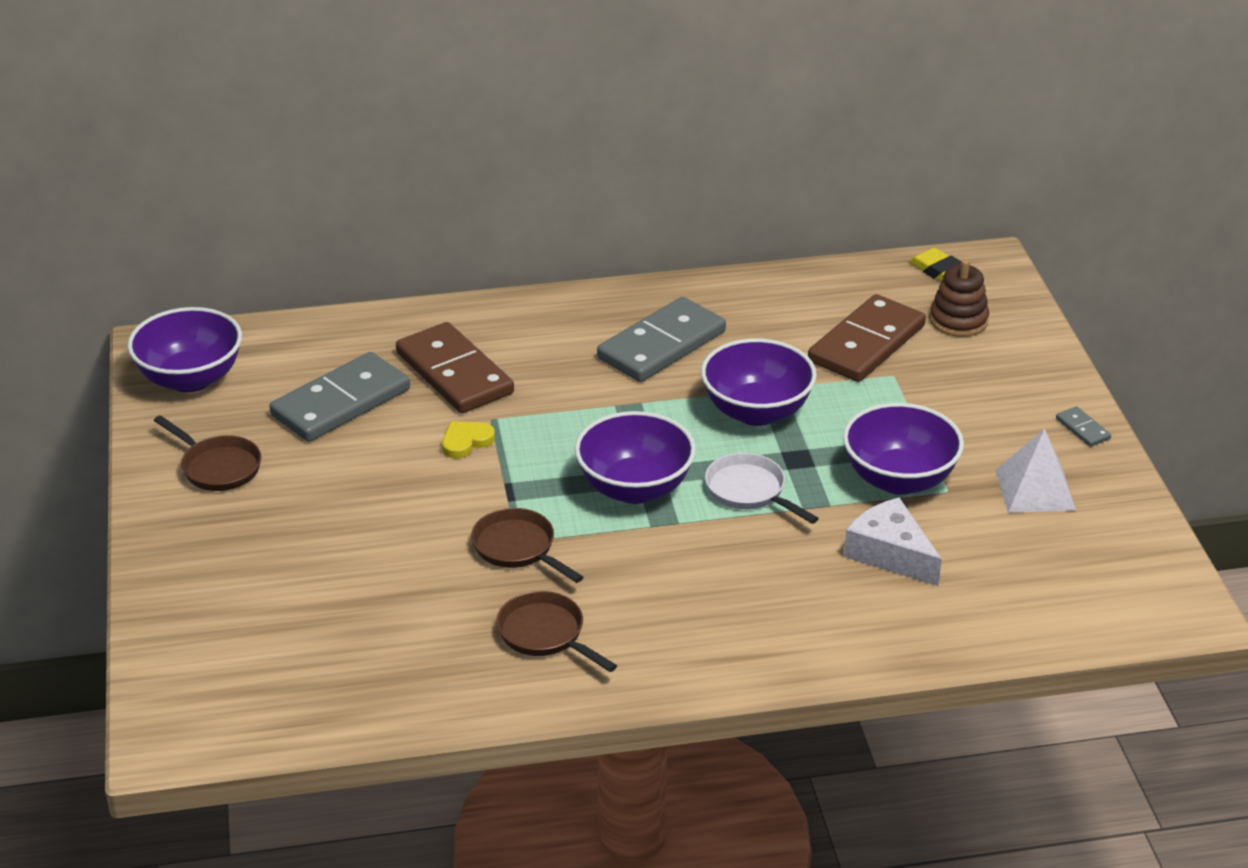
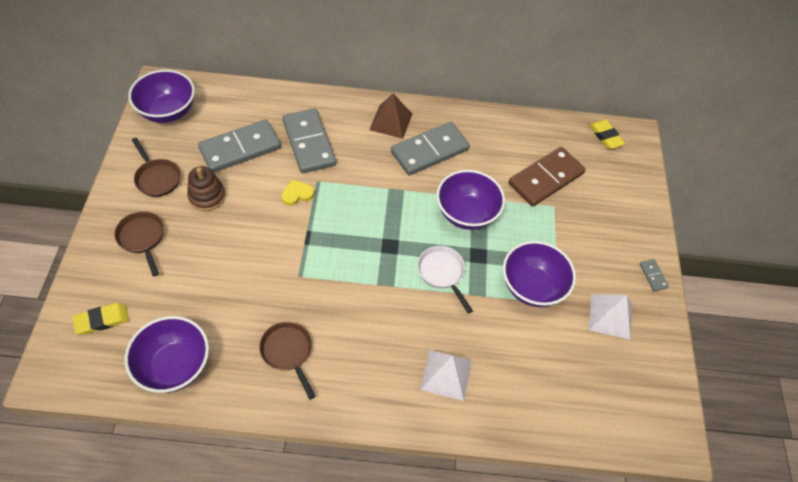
camera: 10 degrees right, 20 degrees up
brown domino [396,322,514,413] -> grey domino [282,108,336,173]
brown pan [471,508,584,583] -> brown pan moved to [114,211,164,277]
purple bowl [575,411,696,504] -> purple bowl moved to [125,316,209,393]
white cheese [844,498,942,586] -> none
brown stacking toy [930,259,989,337] -> brown stacking toy moved to [187,166,226,211]
none -> yellow eraser [72,303,129,335]
none -> brown pyramid [369,94,412,139]
none -> white pyramid [420,350,472,401]

